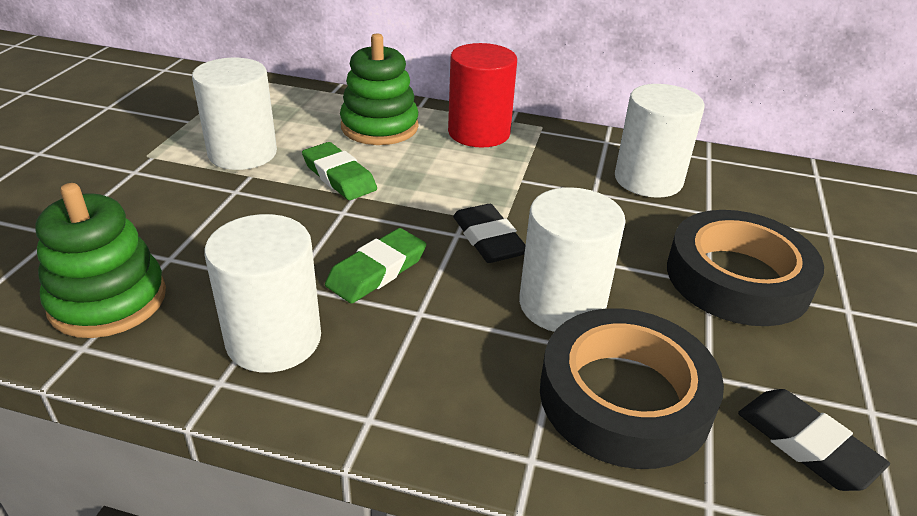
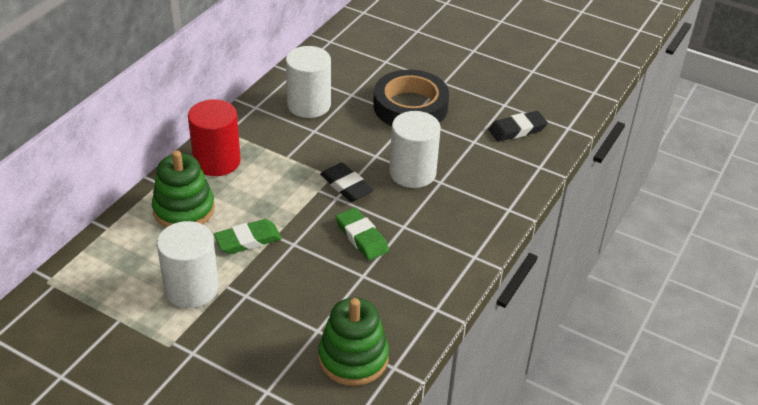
camera: 75 degrees left, 5 degrees up
white cylinder [205,214,321,373] -> none
black eraser [453,204,526,263] -> black eraser turned 60 degrees clockwise [320,163,374,202]
black tape [540,308,724,469] -> none

